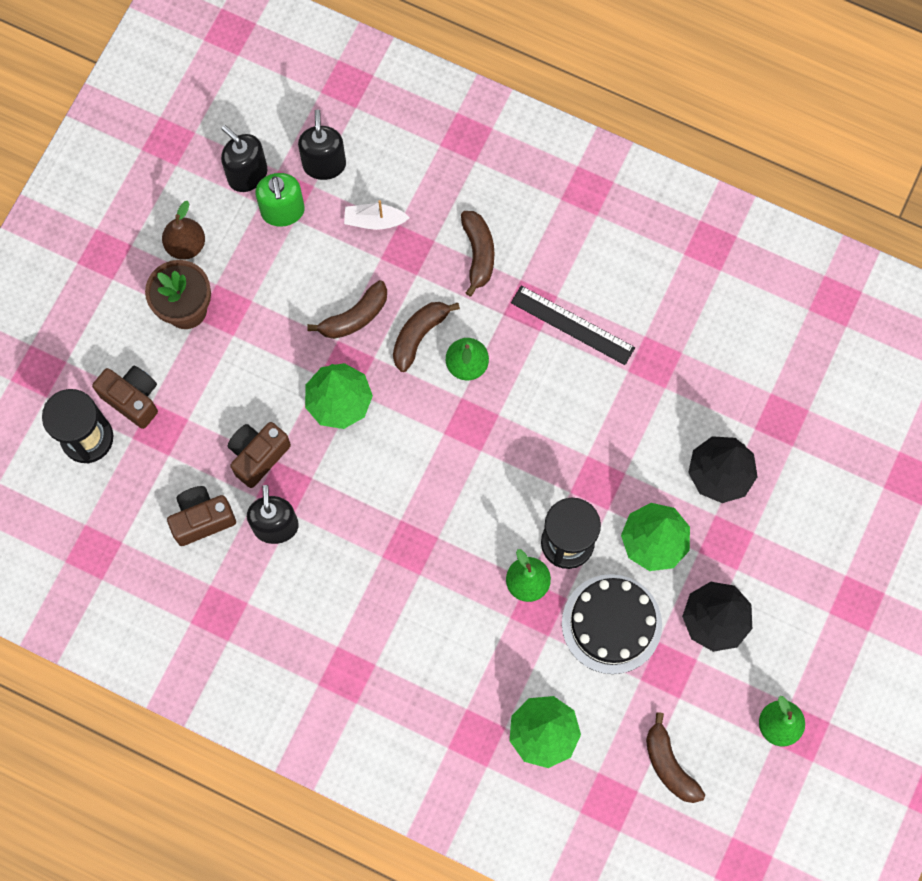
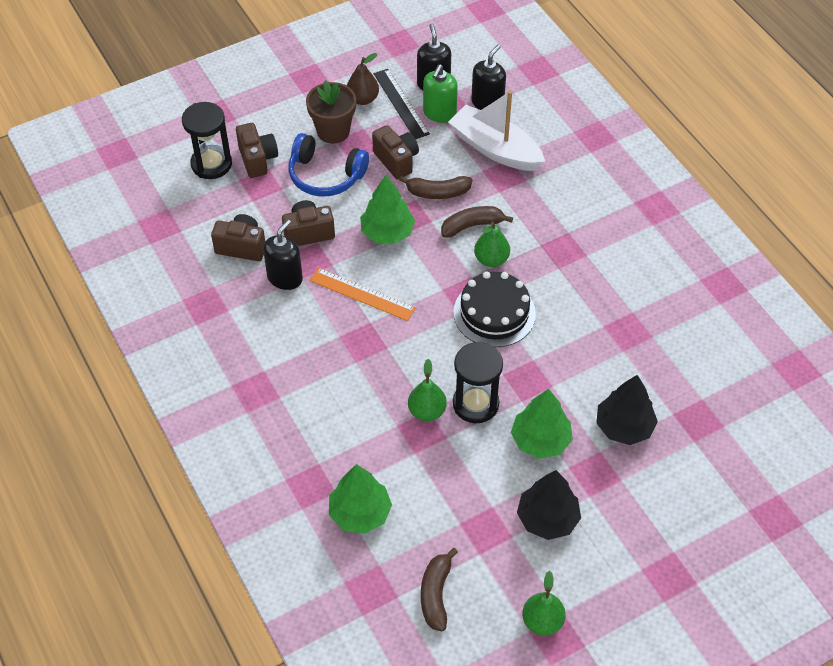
camera: 35 degrees right, 20 degrees down
white boat [344,200,409,230] -> white boat [448,91,545,171], size x2.07
brown banana [461,211,494,297] -> none
black ruler [511,286,635,365] -> black ruler moved to [374,69,430,139]
black cake [562,574,662,674] -> black cake moved to [453,271,536,347]
none -> blue headphones [288,133,369,197]
none -> orange ruler [310,268,416,321]
none -> brown camera [372,125,419,180]

